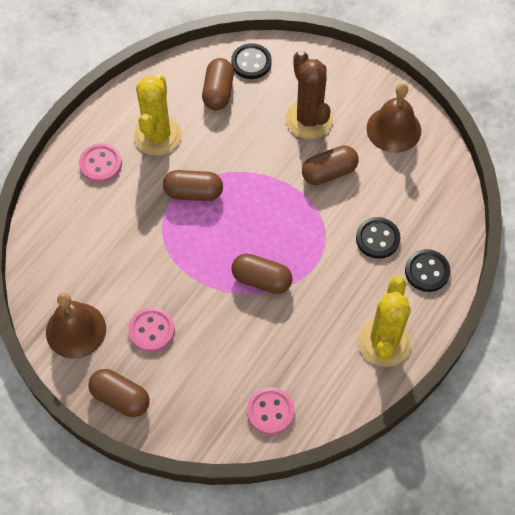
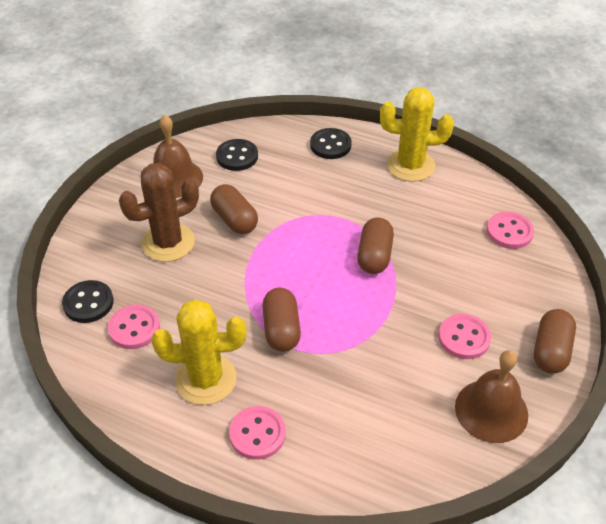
camera: 100 degrees left, 15 degrees down
brown capsule [202,58,234,110] -> pink button [108,304,160,349]
black button [356,217,400,259] -> black button moved to [216,139,258,171]

